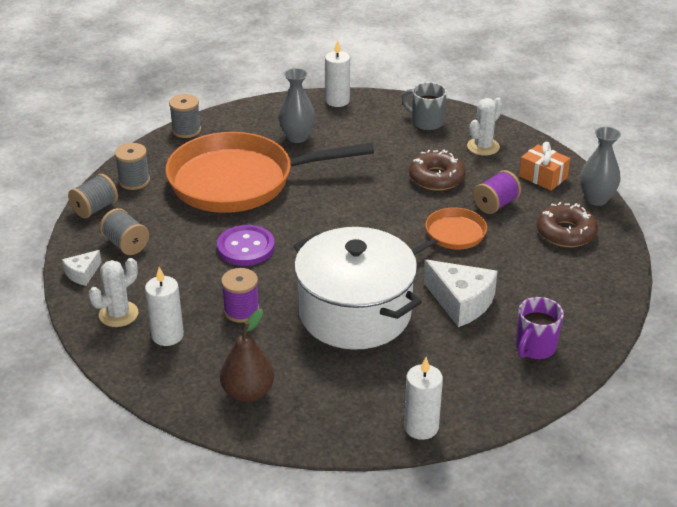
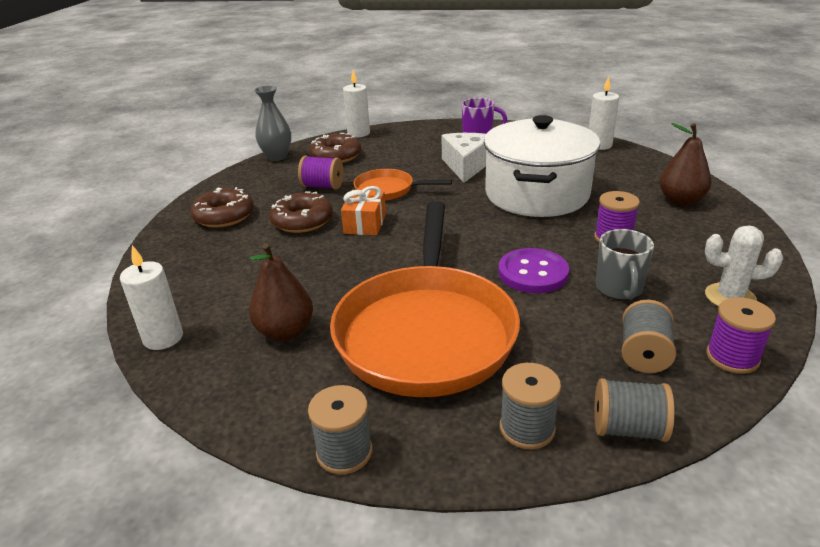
camera: 120 degrees left, 5 degrees down
white cheese [62,250,102,286] -> purple spool [706,297,776,374]
white candle [145,267,184,346] -> white candle moved to [343,70,370,137]
orange pan [165,132,374,213] -> orange pan turned 45 degrees clockwise [330,201,520,397]
grey vase [278,68,315,143] -> brown pear [249,243,313,341]
grey mug [402,82,447,131] -> grey mug moved to [596,229,654,300]
white cactus [467,97,503,156] -> brown donut [190,187,254,228]
orange gift [519,142,570,191] -> orange gift moved to [341,186,386,235]

